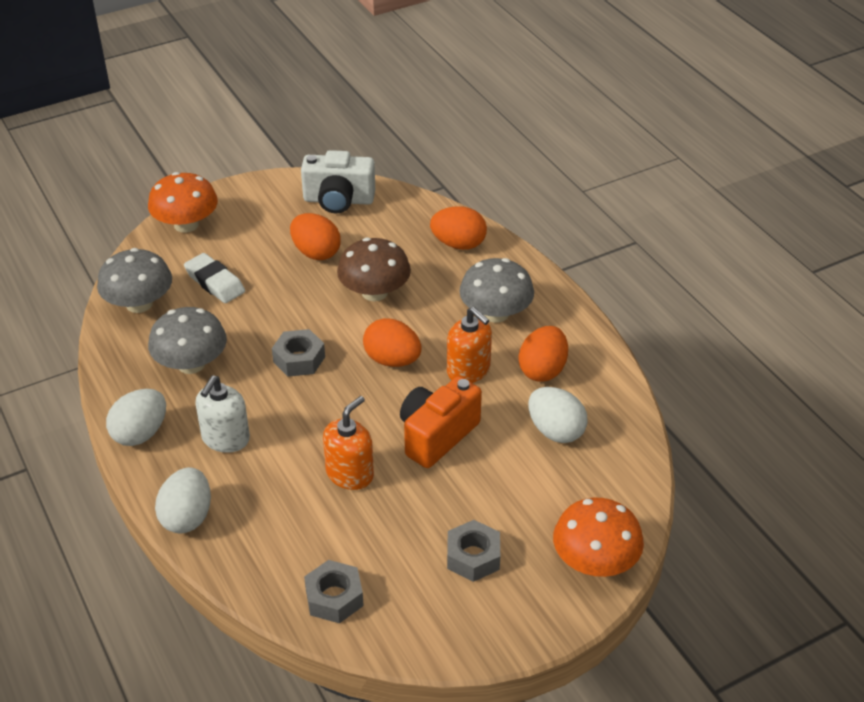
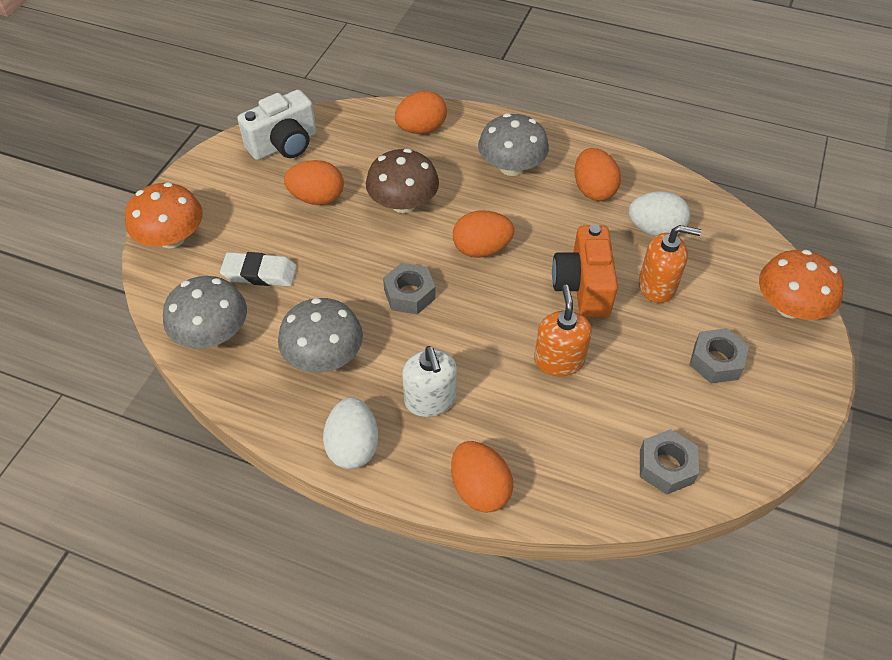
camera: 40 degrees left, 10 degrees up
white egg [155,467,211,534] -> orange egg [451,441,513,513]
orange soap dispenser [447,307,492,383] -> orange soap dispenser moved to [639,225,701,303]

